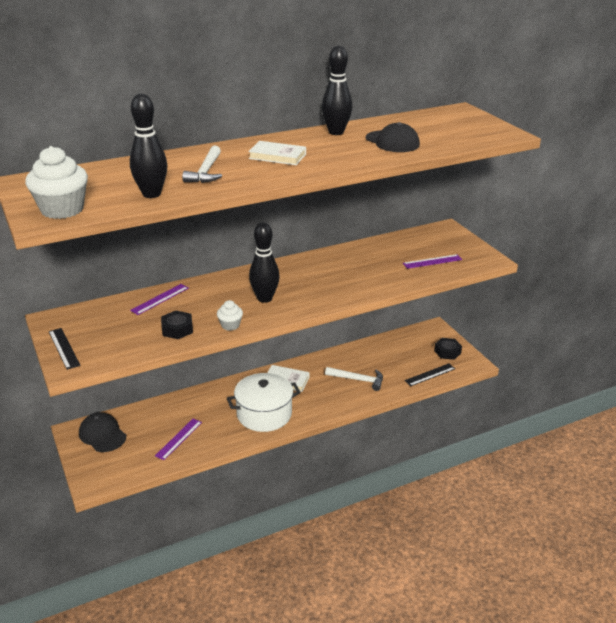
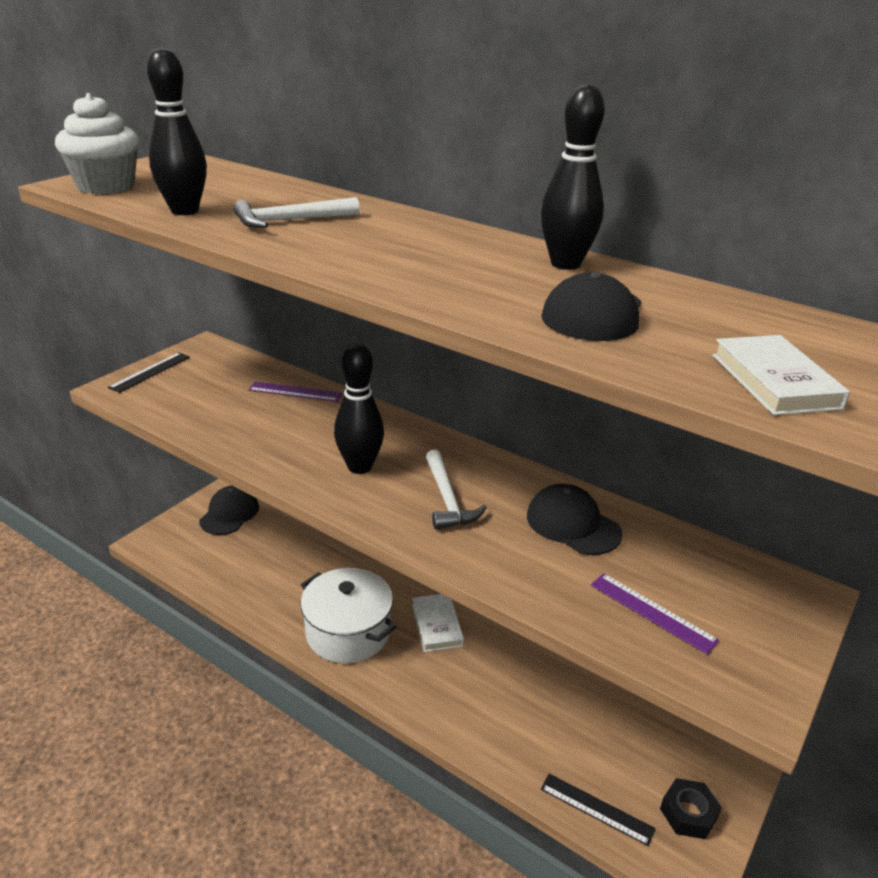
camera: 60 degrees right, 0 degrees up
purple ruler [155,419,202,460] -> none
black nut [161,311,193,339] -> none
white cupcake [217,300,243,331] -> none
white book [248,141,306,165] -> white book moved to [713,335,850,415]
white hammer [325,367,383,391] -> white hammer moved to [426,450,487,530]
none -> black cap [527,484,623,555]

